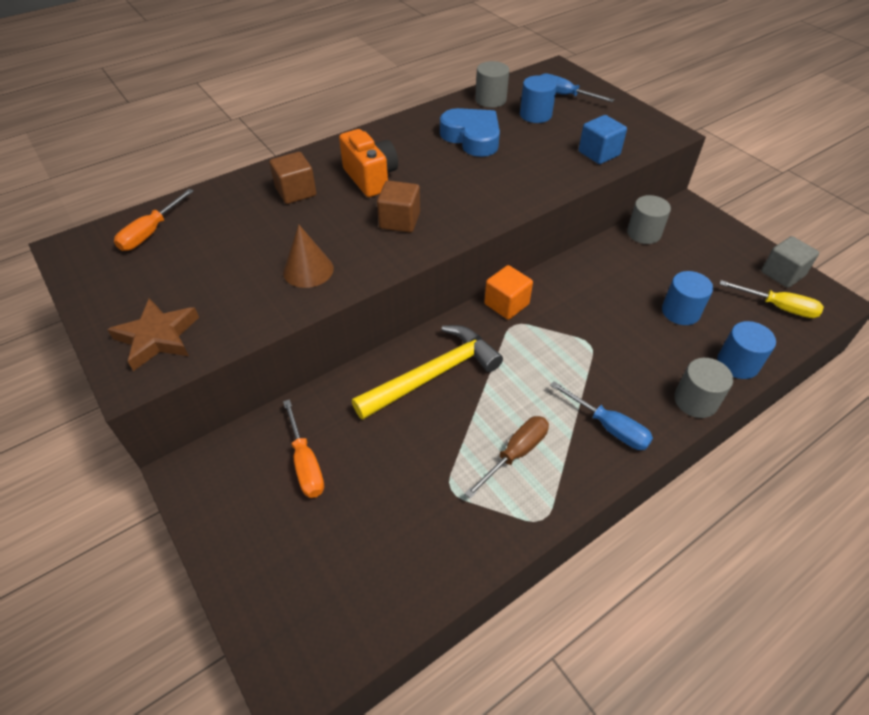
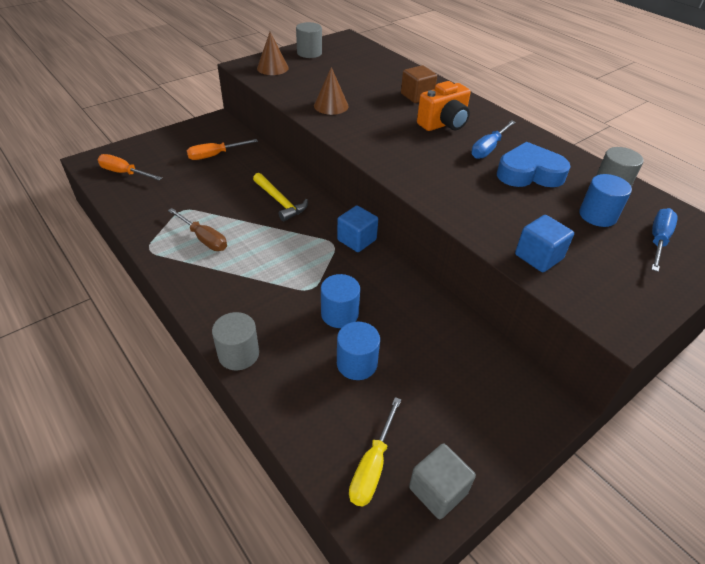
camera: 85 degrees right, 5 degrees down
brown star [107,298,199,371] -> brown cone [257,32,289,75]
orange screwdriver [114,189,194,251] -> orange screwdriver moved to [97,154,162,180]
yellow hammer [352,325,503,420] -> yellow hammer [253,173,308,221], size x0.66
brown cube [377,180,420,233] -> none
blue heart [440,108,500,157] -> blue heart turned 135 degrees counterclockwise [497,142,571,187]
orange cube [484,265,533,320] -> blue cube [337,206,378,252]
blue screwdriver [550,381,653,450] -> blue screwdriver moved to [471,120,516,159]
grey cylinder [627,195,671,244] -> grey cylinder moved to [296,22,322,58]
blue cylinder [717,321,776,379] -> blue cylinder moved to [321,274,360,328]

